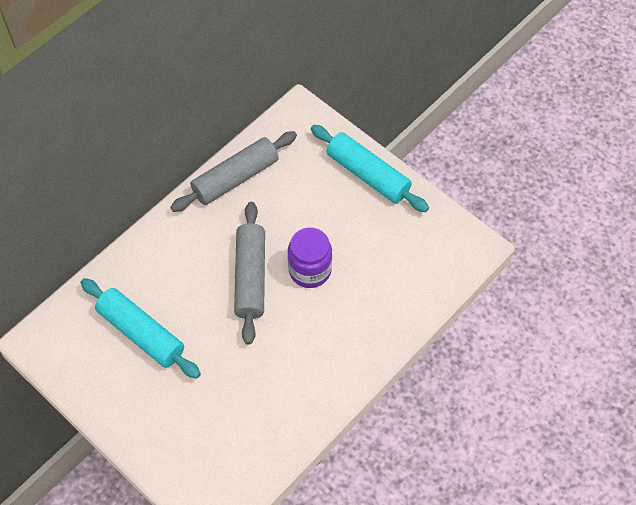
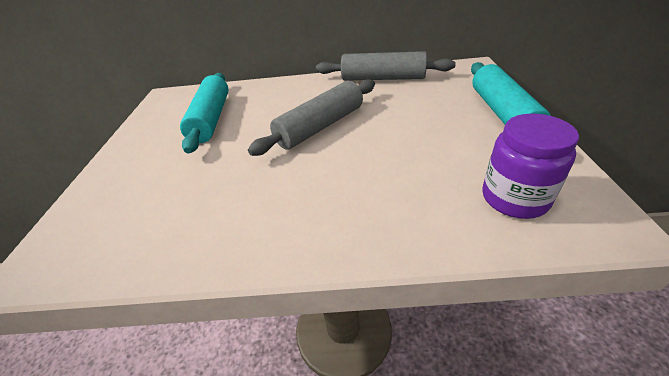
camera: 50 degrees right, 20 degrees down
purple jar [288,227,332,288] -> purple jar moved to [482,114,579,219]

